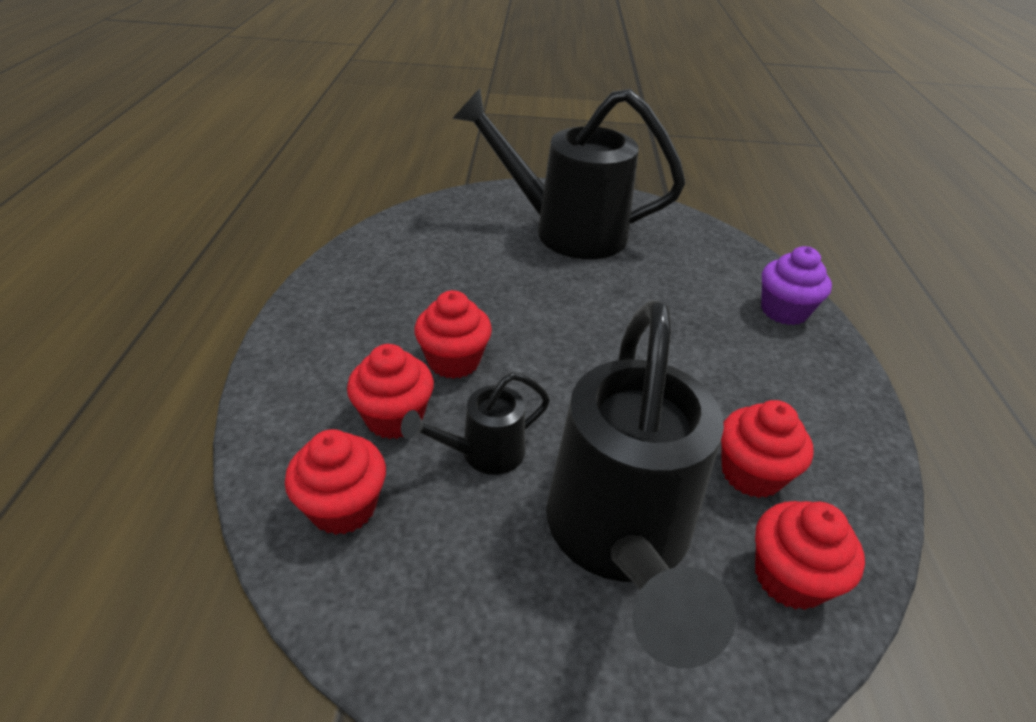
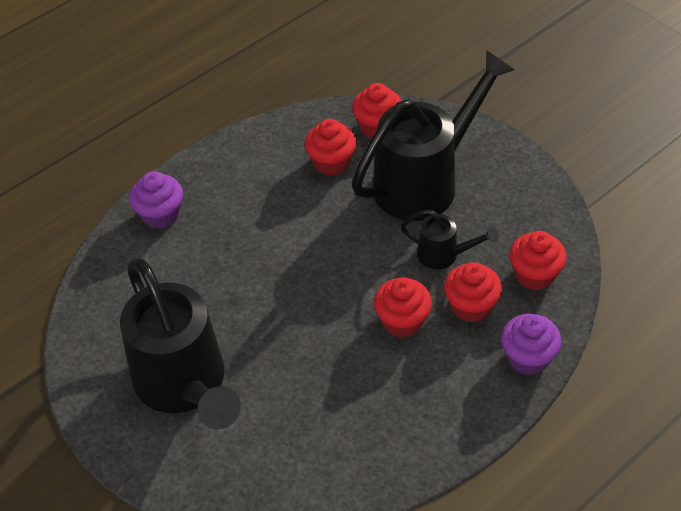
camera: 130 degrees left, 10 degrees up
none -> purple cupcake [501,314,562,375]

